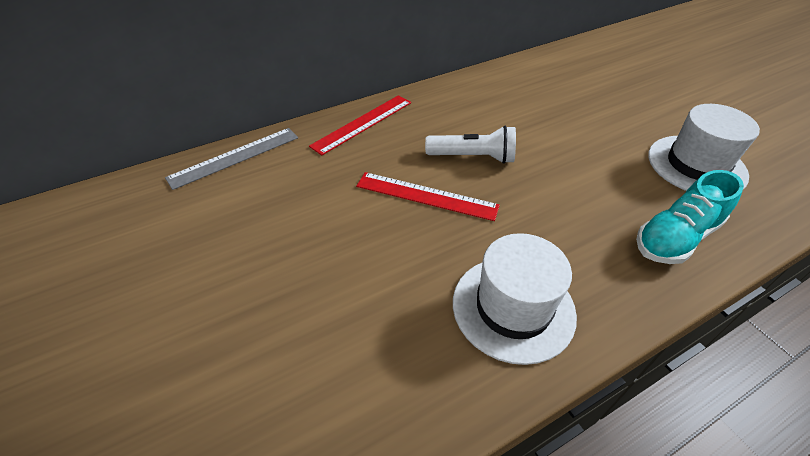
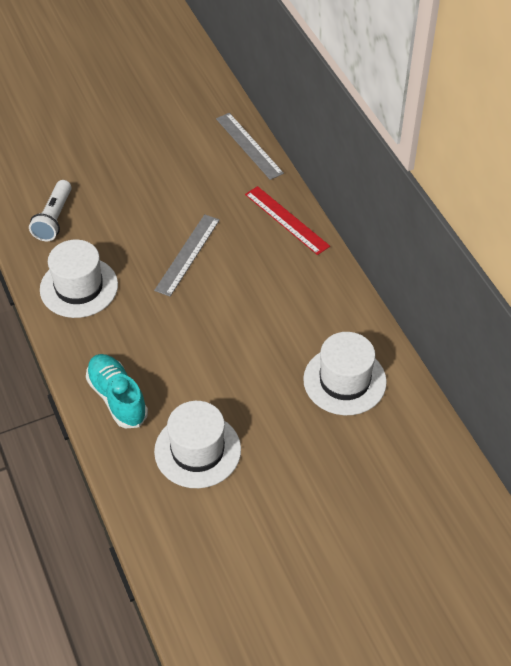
camera: 95 degrees right, 5 degrees up
red ruler [356,172,500,221] -> grey ruler [154,214,220,297]
white flashlight [425,126,516,164] -> white flashlight moved to [29,180,72,241]
none -> white hat [303,332,387,415]

